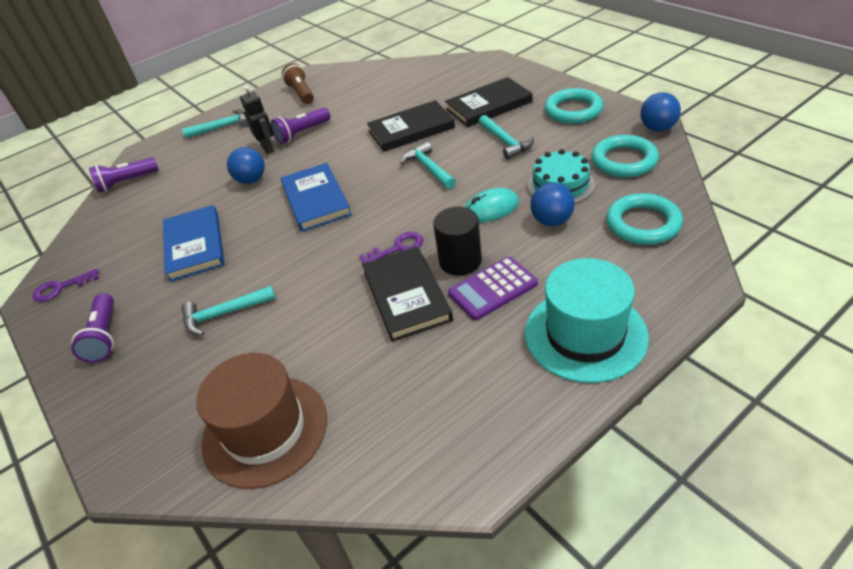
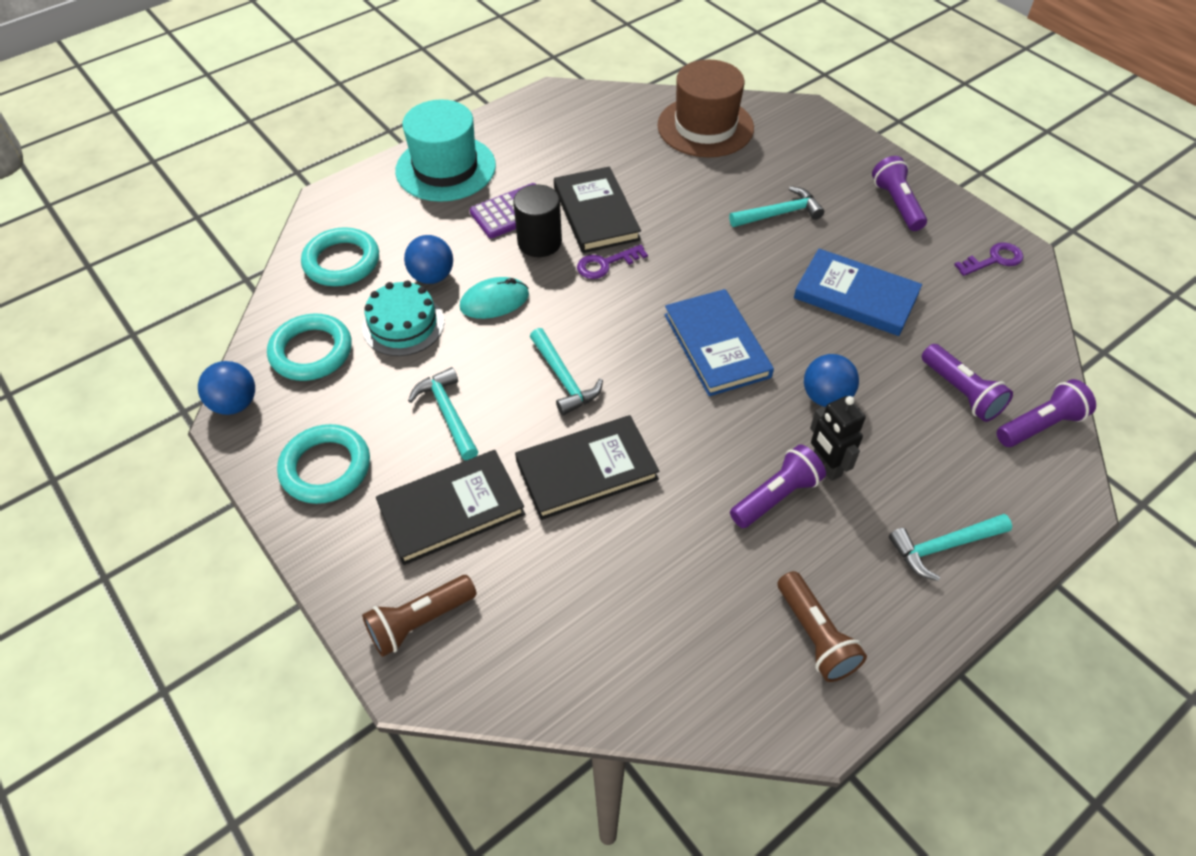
camera: 175 degrees right, 10 degrees up
blue book [163,205,225,282] -> blue book turned 45 degrees counterclockwise [794,249,922,336]
none -> brown flashlight [362,575,477,657]
none -> purple flashlight [922,344,1013,422]

